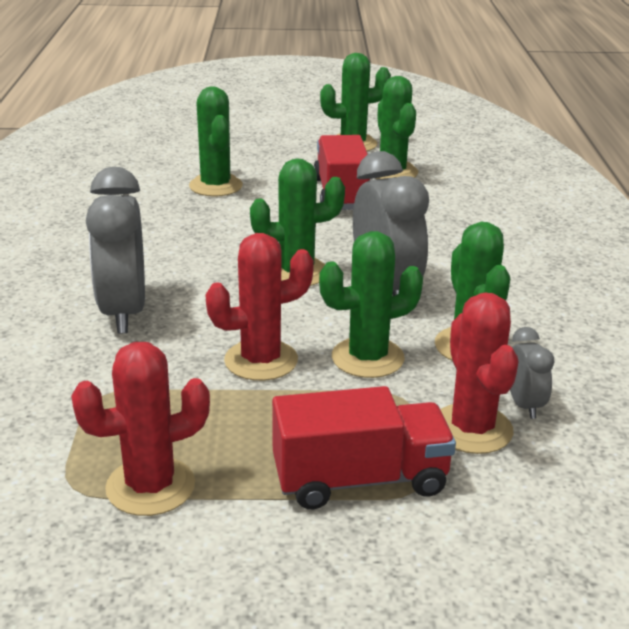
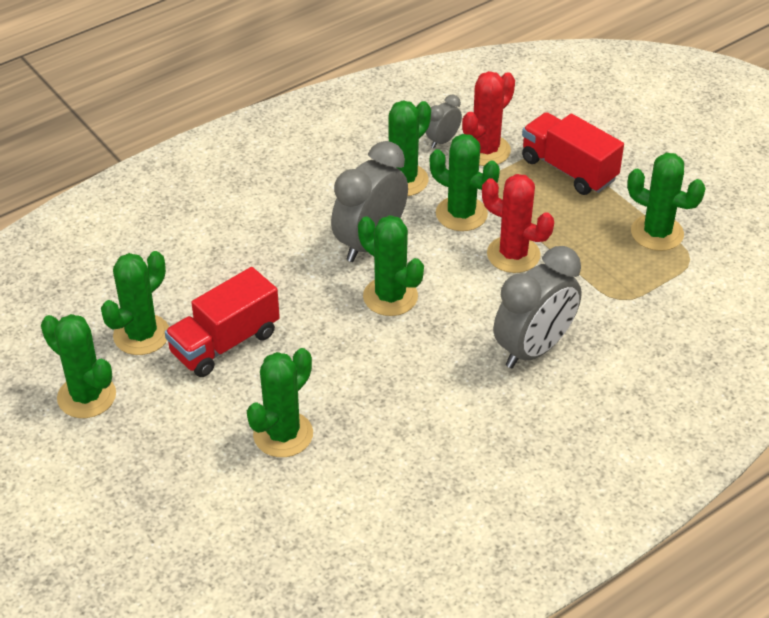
camera: 125 degrees left, 15 degrees up
red cactus [71,342,210,516] -> green cactus [627,153,706,251]

